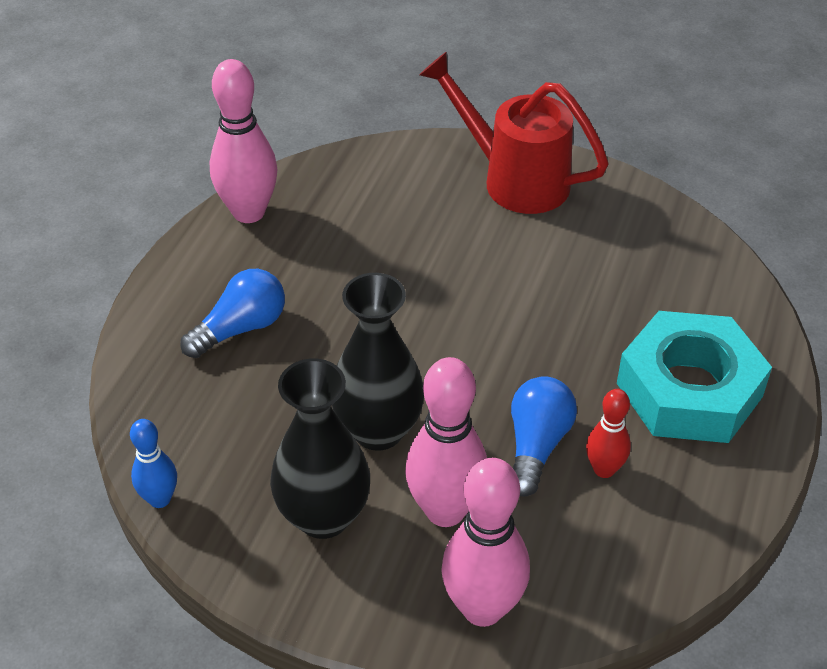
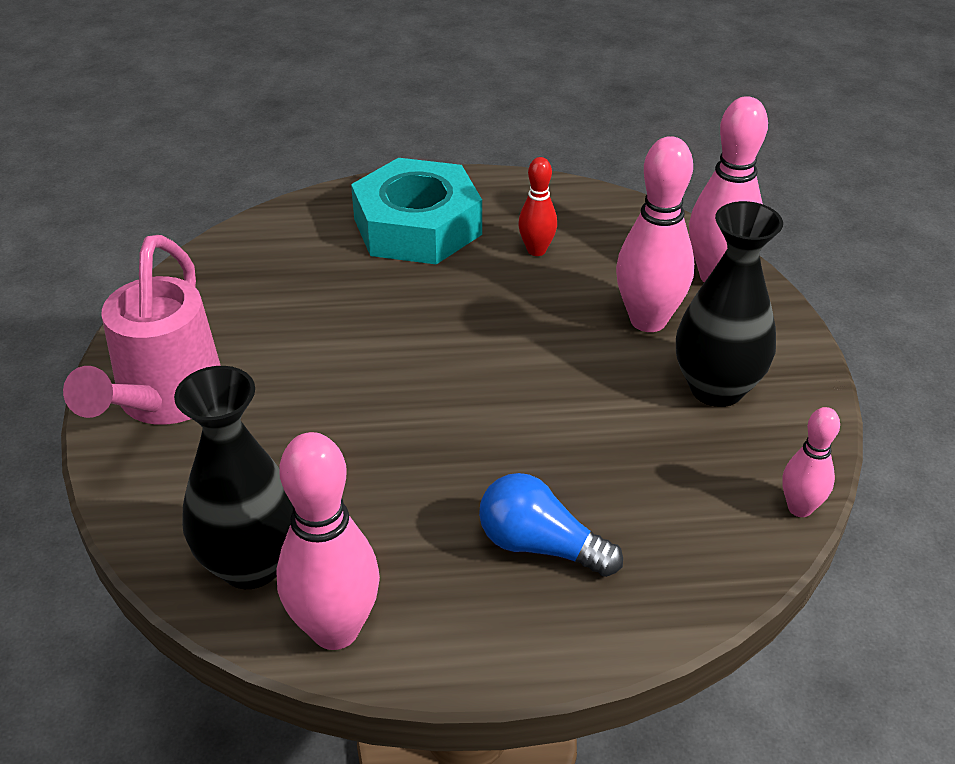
camera: 115 degrees left, 5 degrees down
blue bowling pin [130,419,177,508] -> pink bowling pin [782,407,840,517]
black vase [332,273,424,451] -> black vase moved to [174,366,293,589]
red watering can [419,52,608,214] -> pink watering can [63,235,221,425]
blue light bulb [511,376,577,497] -> none

